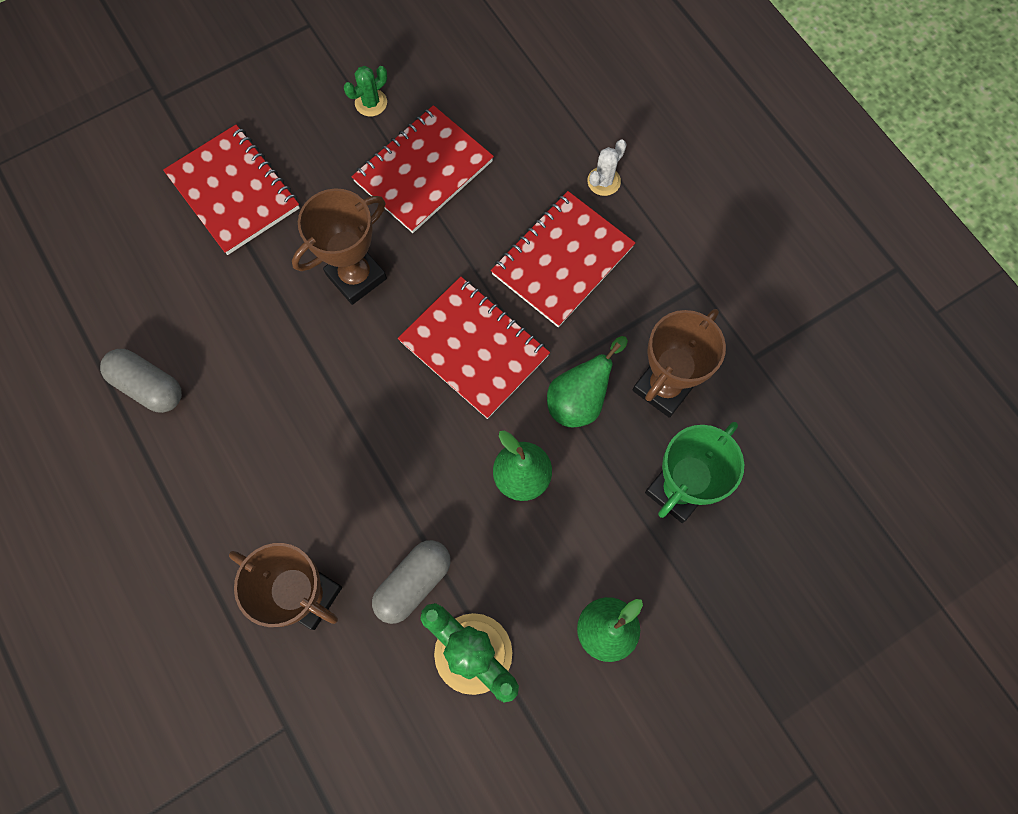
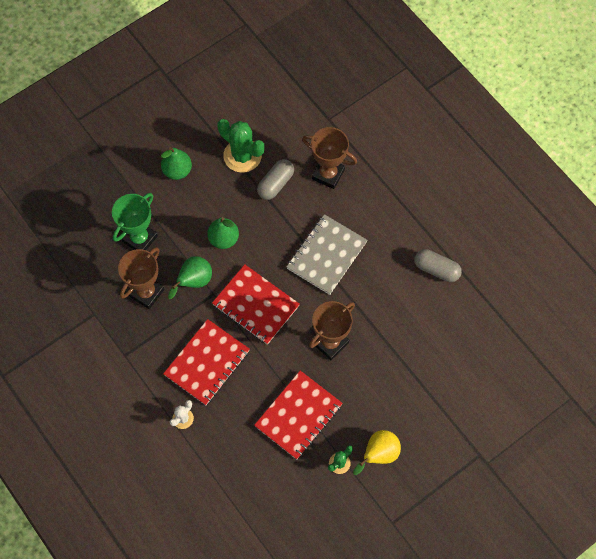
camera: 175 degrees right, 5 degrees down
red notebook [163,125,300,255] -> none
none -> grey notebook [287,214,368,295]
none -> yellow pear [353,430,401,475]

